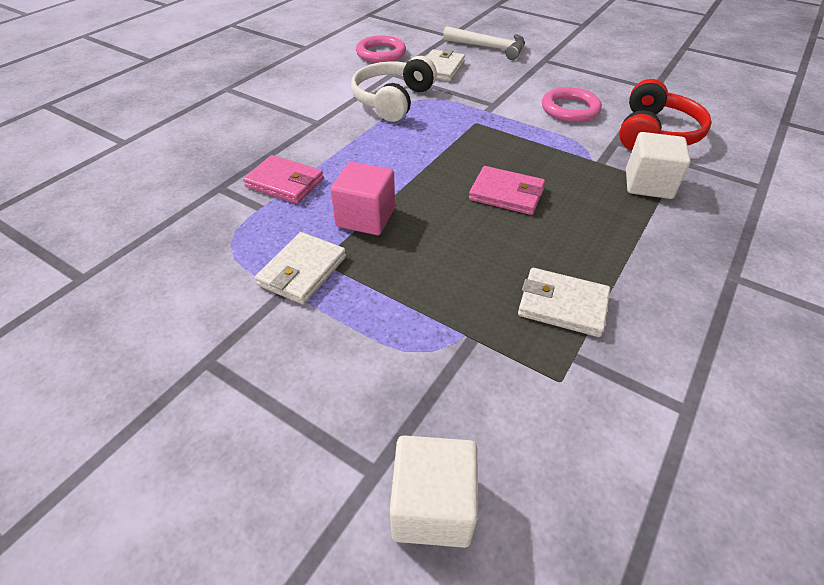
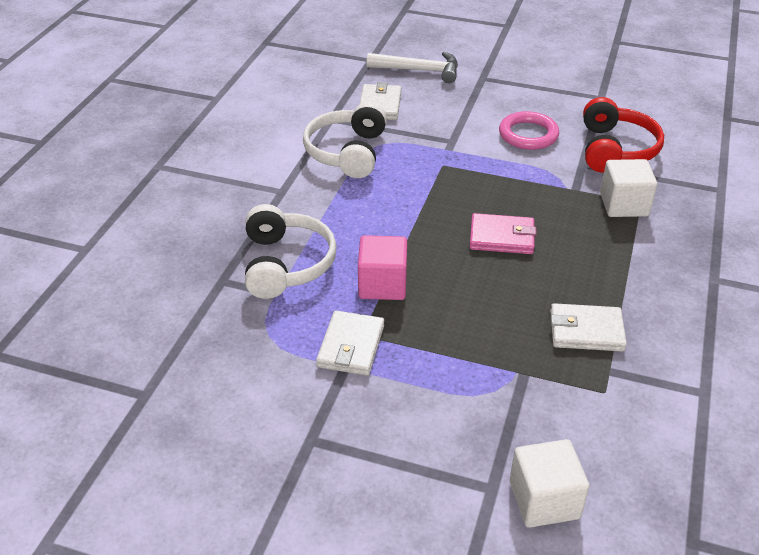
camera: 15 degrees left, 5 degrees down
pink wallet [243,155,324,204] -> white headphones [245,204,337,299]
pink ring [356,35,406,63] -> none

